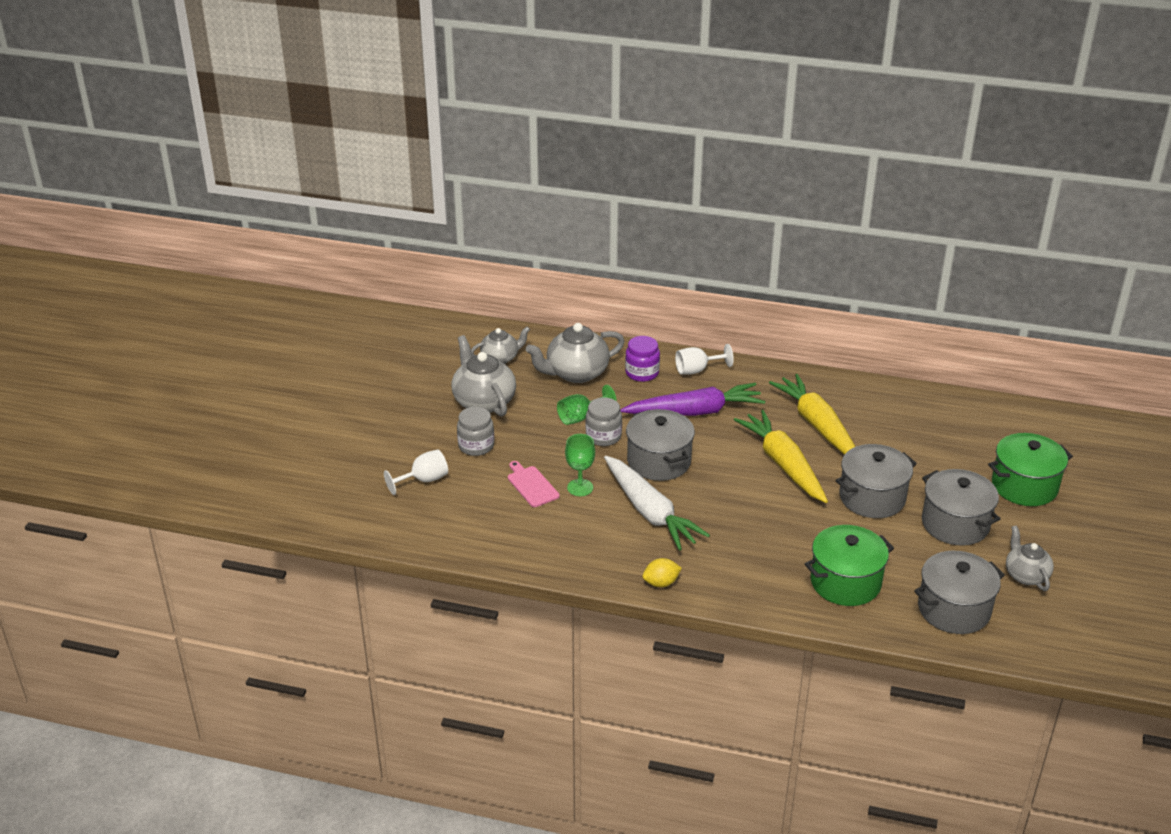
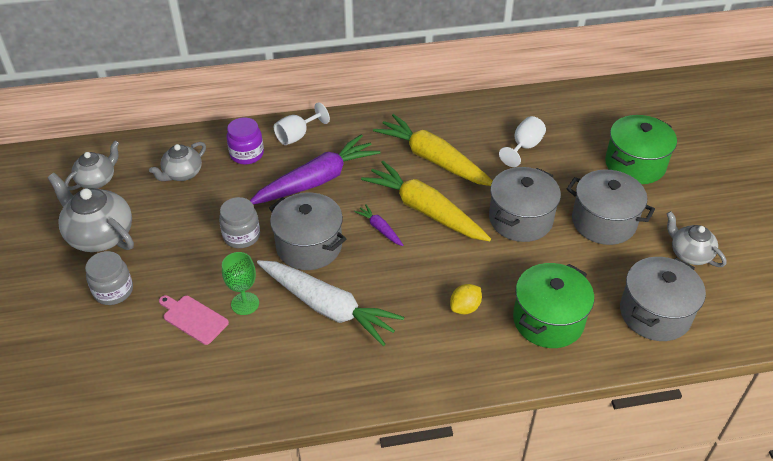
camera: 25 degrees left, 10 degrees up
white goblet [384,450,448,495] -> white goblet moved to [499,116,546,167]
grey teapot [526,323,625,383] -> grey teapot [149,142,206,181], size x0.62
green goblet [557,385,617,425] -> none
yellow lemon [643,558,682,587] -> yellow lemon moved to [450,284,482,314]
none -> purple carrot [354,204,404,246]

